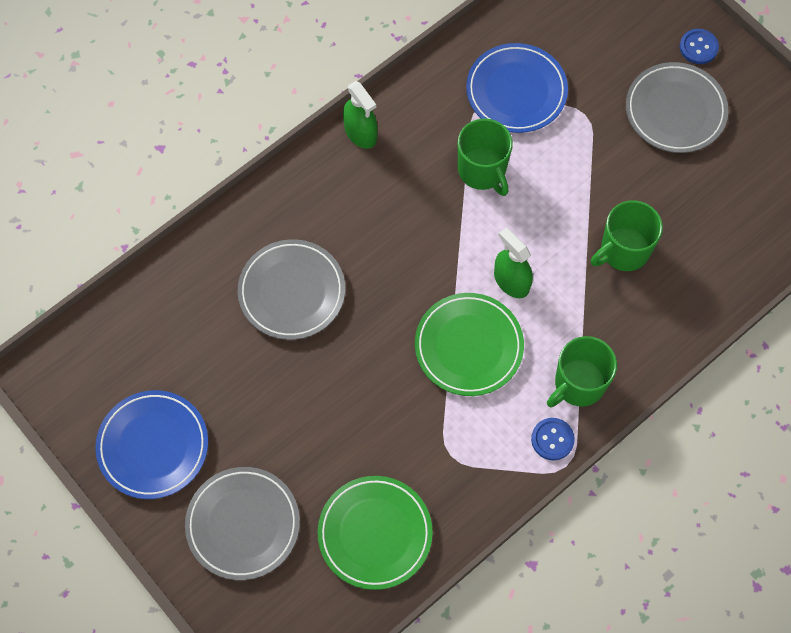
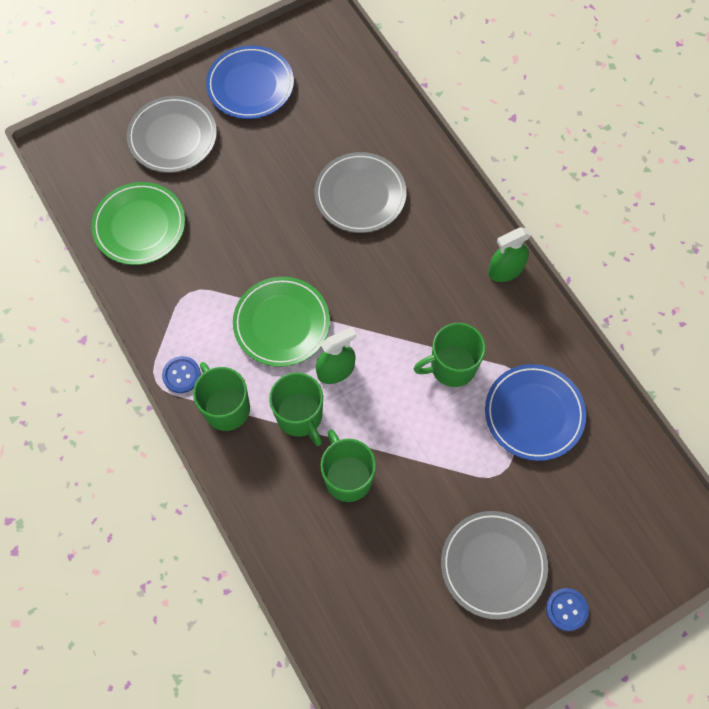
camera: 100 degrees right, 0 degrees up
none -> green mug [269,373,323,446]

